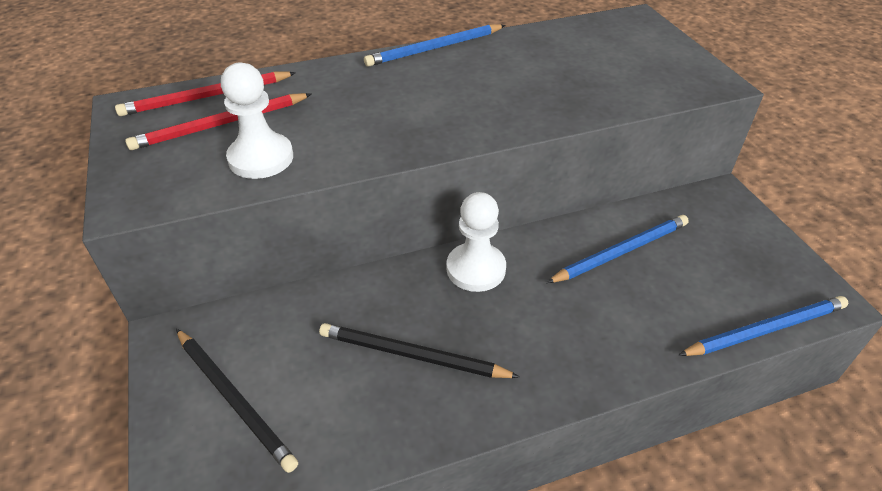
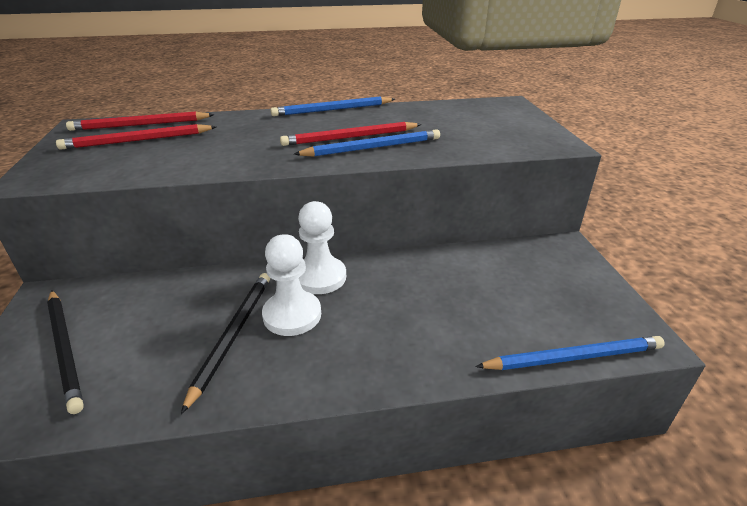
camera: 10 degrees right, 10 degrees down
white pawn [221,63,293,179] -> white pawn moved to [262,234,321,336]
black pencil [319,323,520,378] -> black pencil turned 75 degrees clockwise [181,273,270,414]
blue pencil [546,215,689,283] -> blue pencil moved to [294,129,440,157]
none -> red pencil [280,122,422,146]

